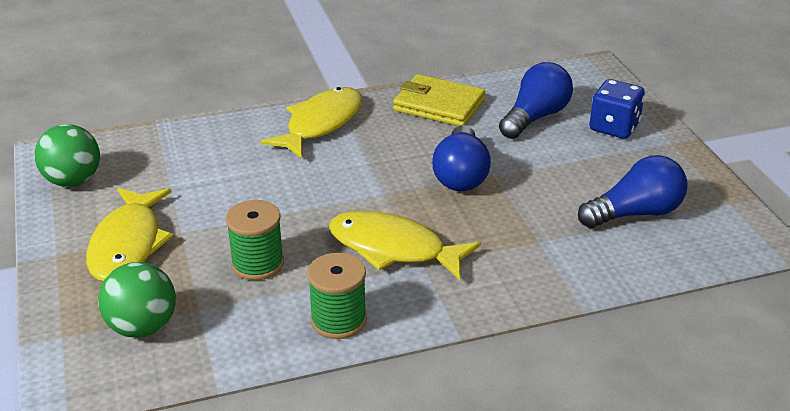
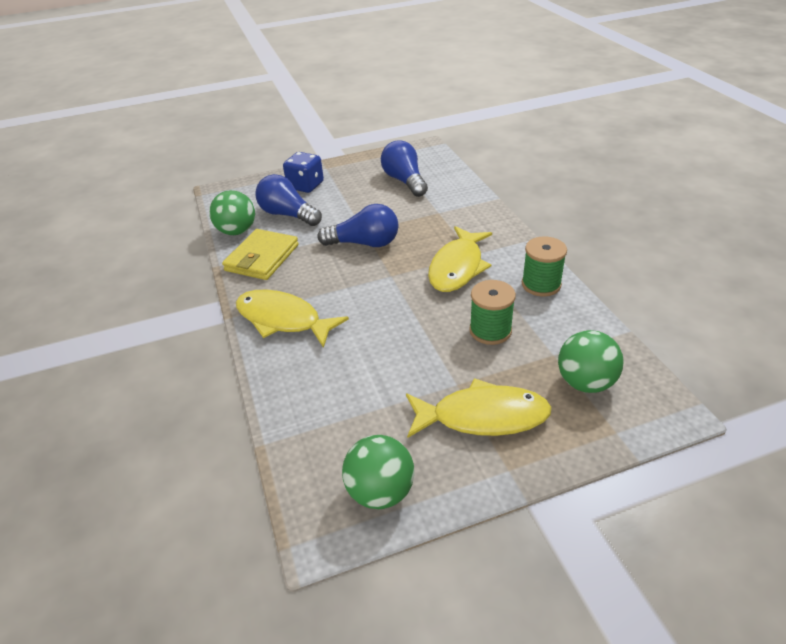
camera: 90 degrees left, 5 degrees up
none -> green ball [209,190,255,235]

